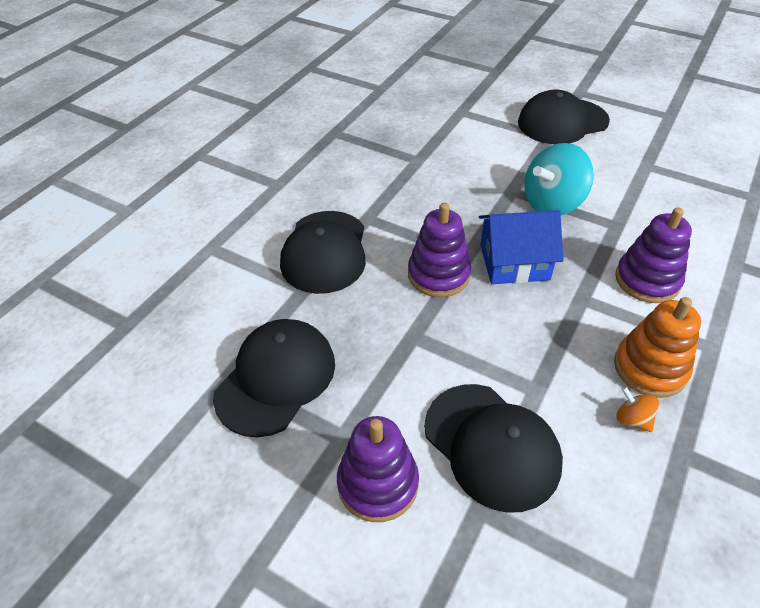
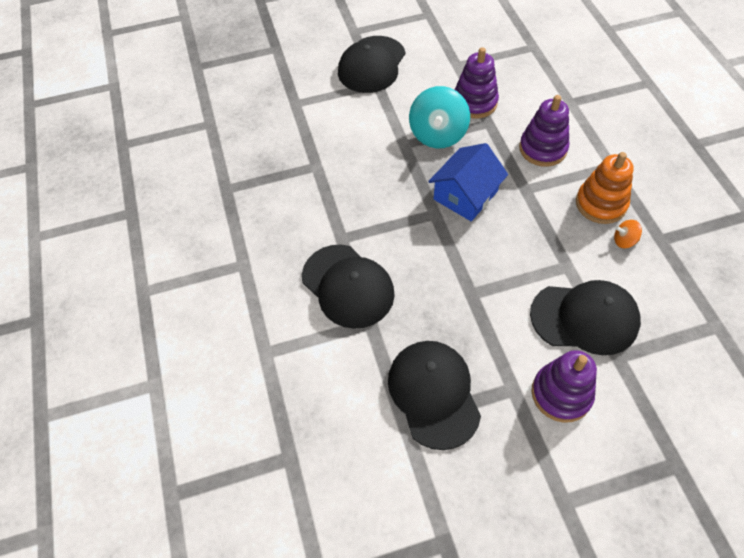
camera: 45 degrees left, 10 degrees up
purple stacking toy [408,203,471,297] -> purple stacking toy moved to [454,47,499,119]

